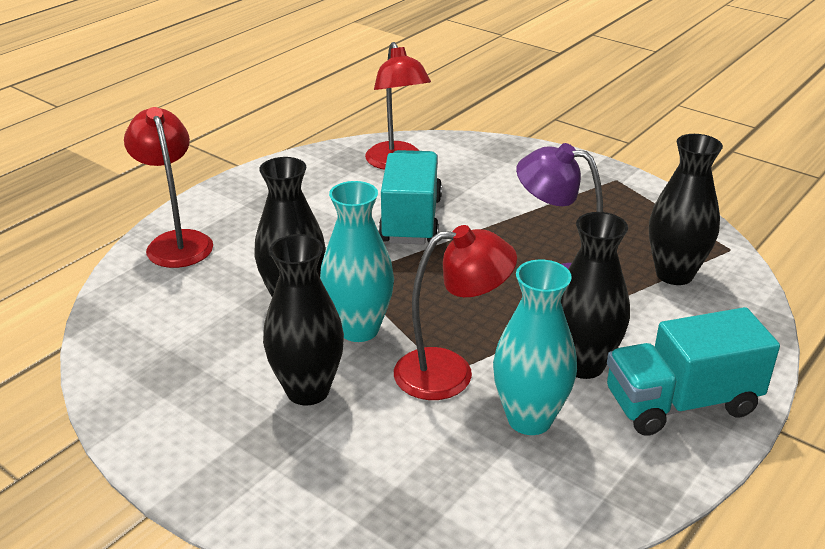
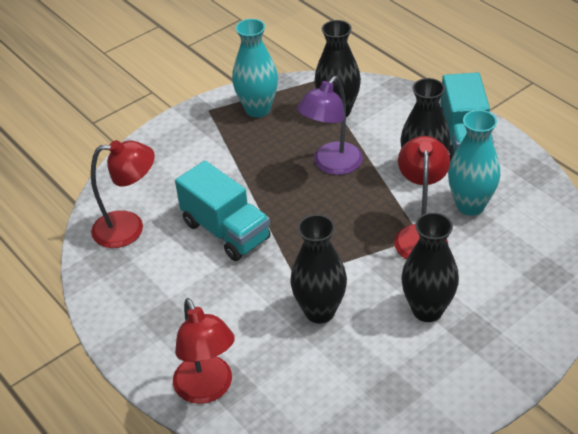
camera: 75 degrees left, 10 degrees up
red lamp [124,107,213,268] -> red lamp turned 105 degrees counterclockwise [173,298,235,404]
turquoise vase [320,181,394,342] -> turquoise vase moved to [232,19,278,117]
turquoise truck [378,150,442,244] -> turquoise truck turned 150 degrees counterclockwise [175,161,271,261]

